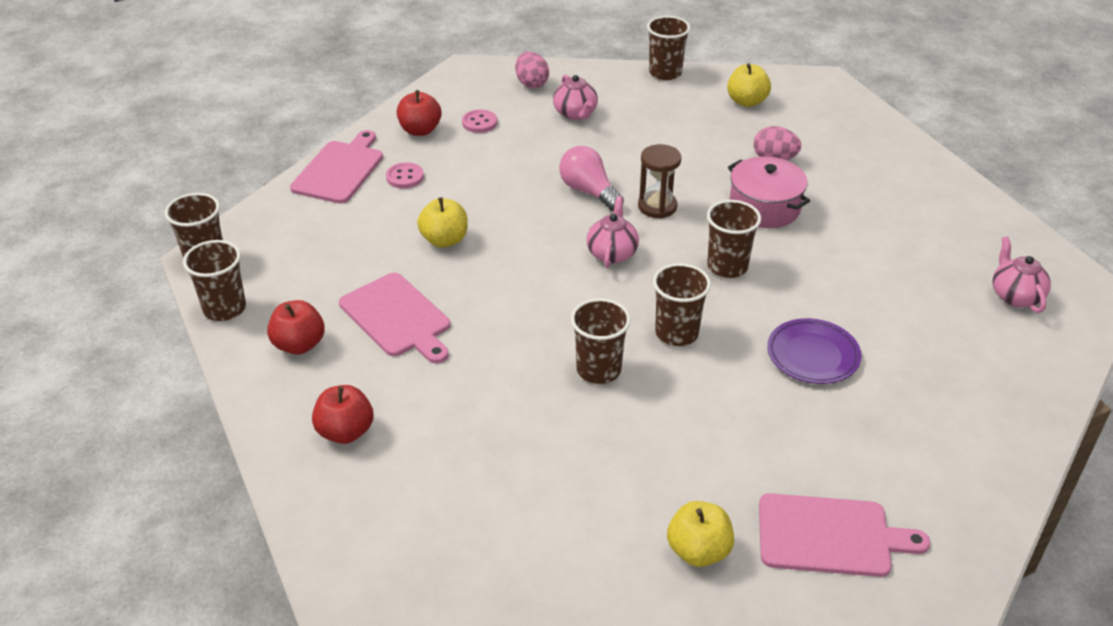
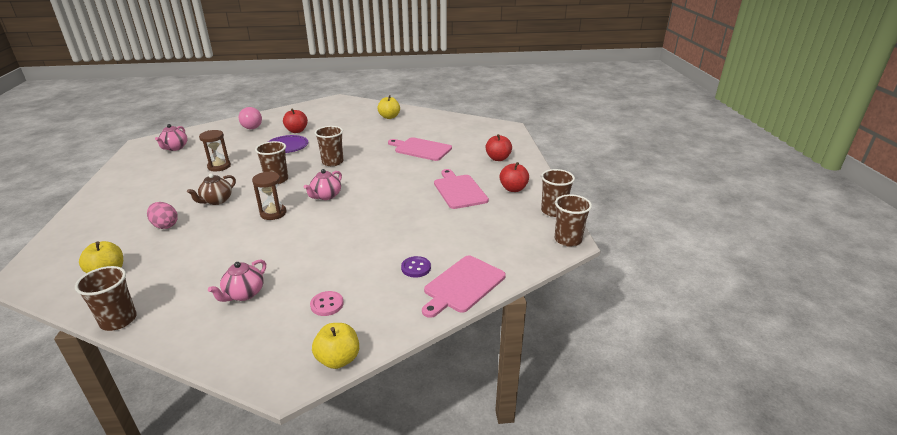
camera: 160 degrees left, 10 degrees down
pink button [386,163,424,188] -> purple button [401,256,431,278]
red apple [397,90,441,136] -> red apple moved to [283,109,308,133]
yellow apple [417,197,468,248] -> yellow apple moved to [312,323,359,369]
pink egg [515,52,549,88] -> none
pink teapot [553,75,598,120] -> pink teapot turned 150 degrees counterclockwise [208,259,266,302]
pink light bulb [559,146,624,211] -> pink light bulb moved to [239,107,262,129]
brown cup [571,298,631,384] -> none
pink pot [728,157,810,228] -> brown teapot [187,173,236,205]
pink cutting board [759,493,930,577] -> pink cutting board moved to [388,137,452,161]
none -> brown hourglass [199,130,231,171]

